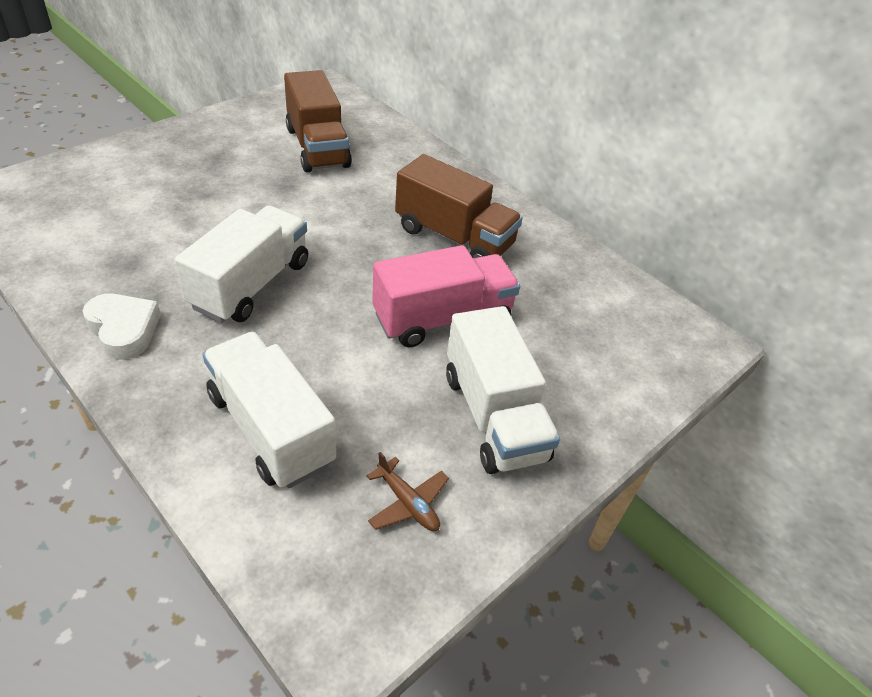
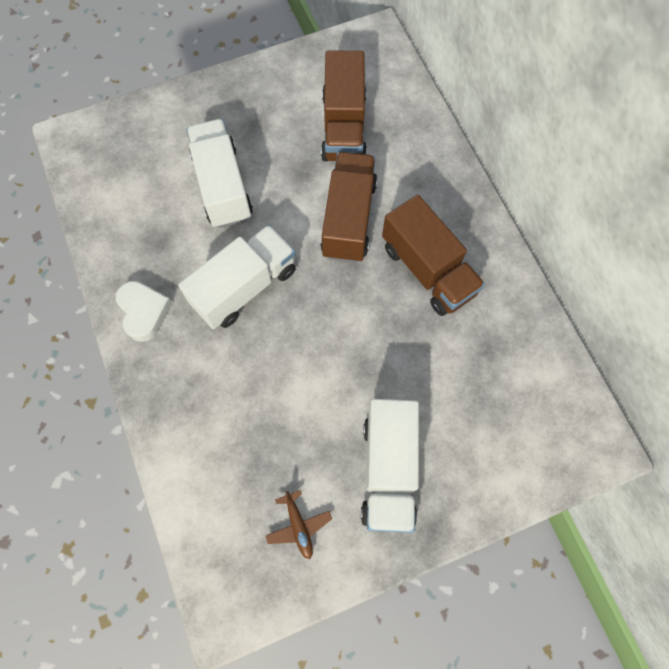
camera: 25 degrees right, 25 degrees up
white truck [202,332,336,488] -> white truck moved to [187,119,253,228]
pink truck [372,245,520,347] -> none
none -> brown truck [321,152,377,263]

